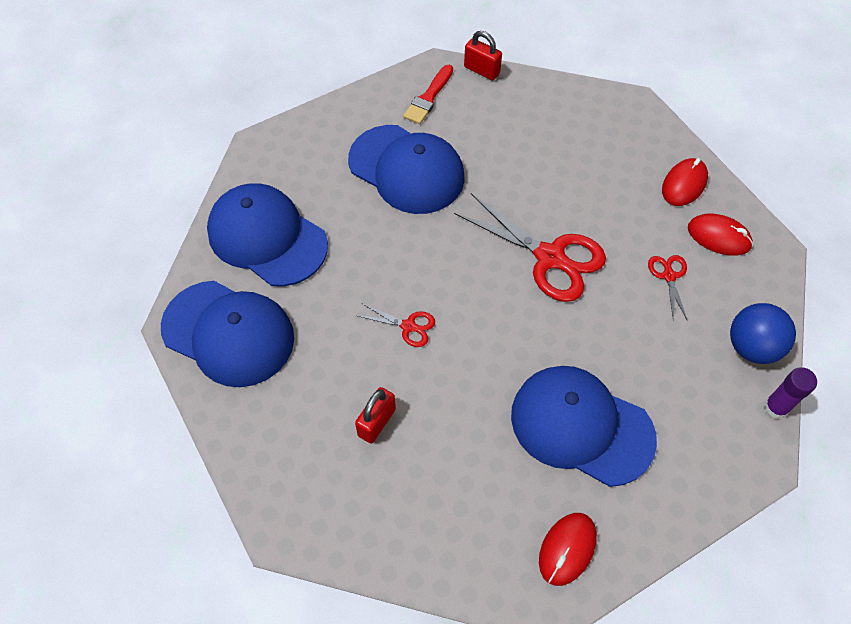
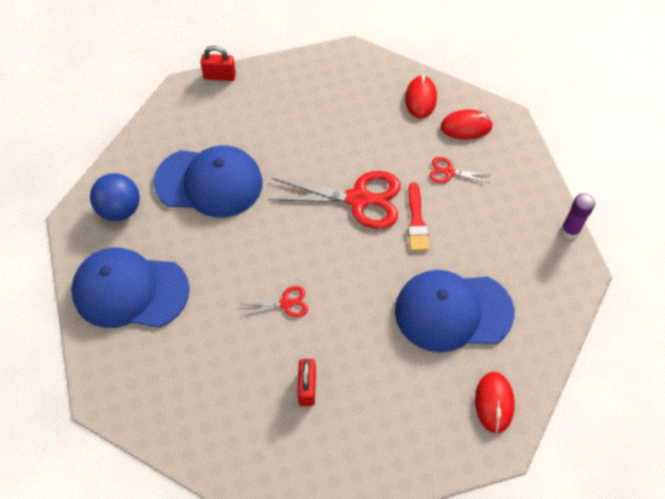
camera: 30 degrees left, 0 degrees up
blue cap [161,281,294,387] -> none
red brush [403,65,453,124] -> red brush moved to [408,182,429,251]
red scissors [648,255,688,321] -> red scissors turned 45 degrees counterclockwise [430,157,490,183]
blue ball [730,303,796,364] -> blue ball moved to [90,173,140,221]

